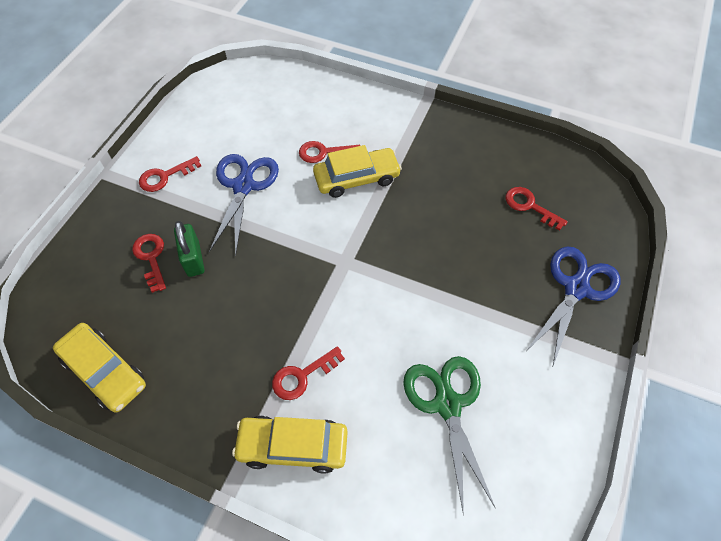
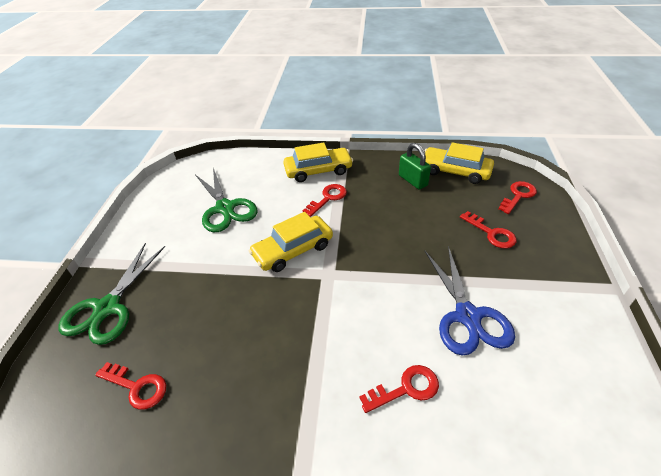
camera: 165 degrees right, 15 degrees down
red key [139,156,201,192] -> red key moved to [499,181,537,214]
green padlock [174,221,205,277] -> green padlock moved to [399,143,431,190]
yellow car [313,145,402,198] -> yellow car moved to [249,212,333,272]
blue scissors [527,246,621,368] -> green scissors [58,243,165,345]

